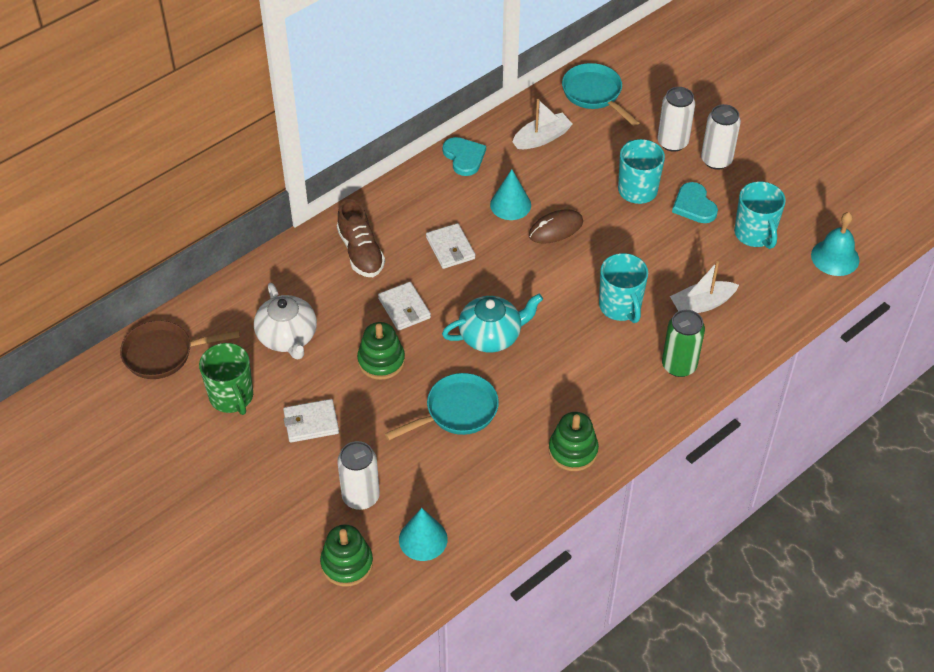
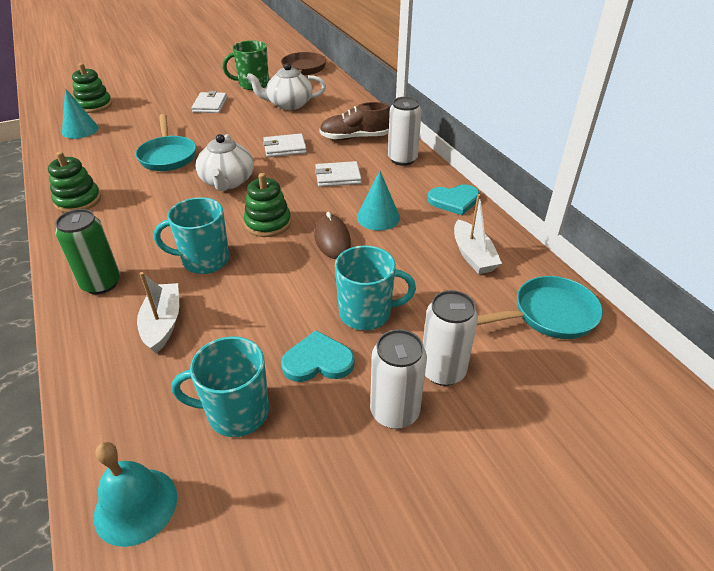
camera: 105 degrees right, 10 degrees down
white can [337,441,380,510] -> white can moved to [388,97,422,166]
green stacking toy [357,322,405,380] -> green stacking toy moved to [244,173,291,237]
turquoise teapot [442,294,543,353] -> white teapot [196,134,254,191]

